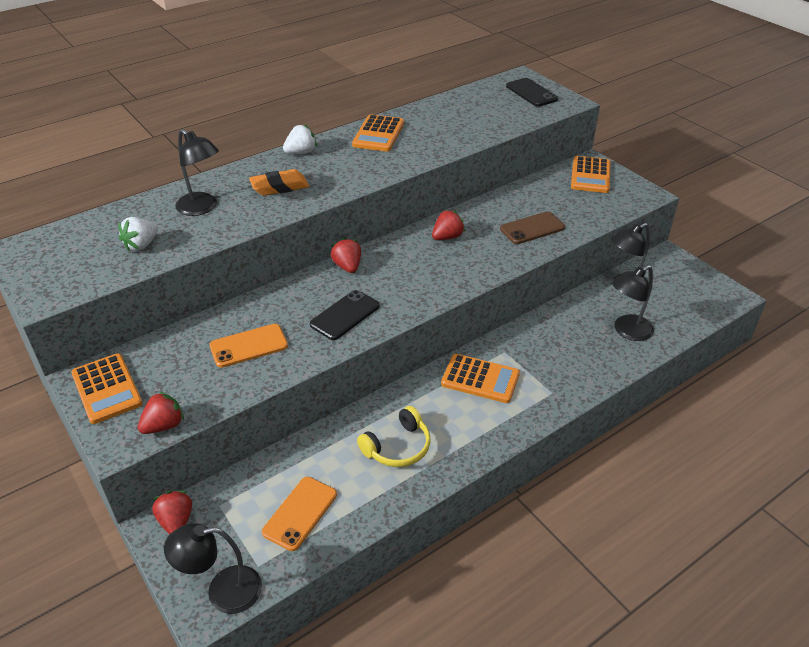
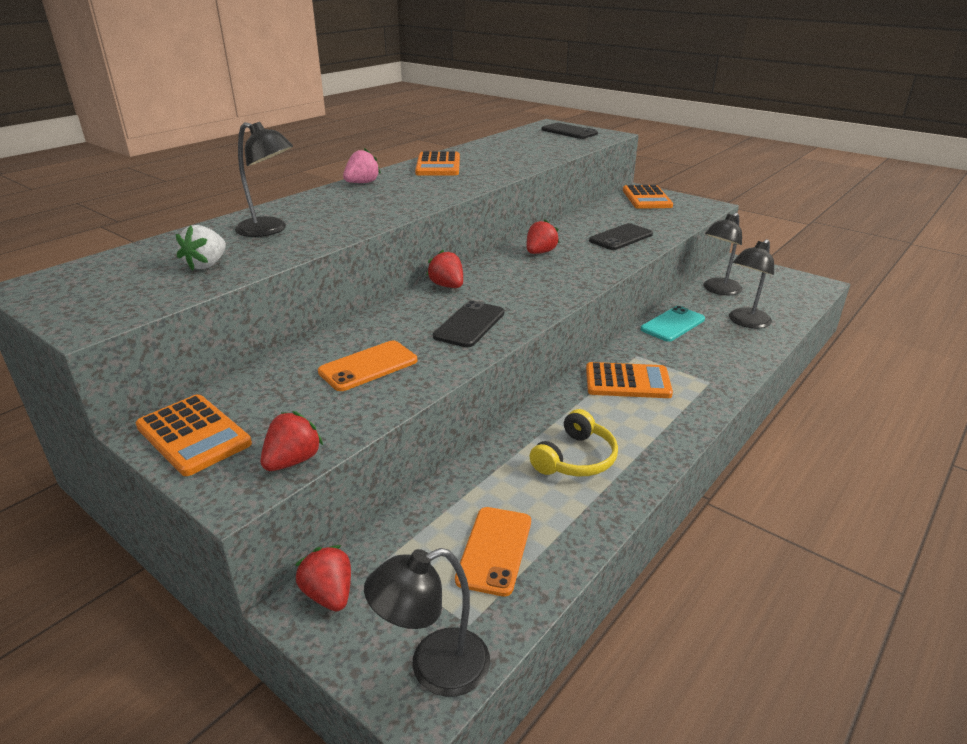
camera: 15 degrees left, 10 degrees down
orange eraser [249,169,309,196] -> none
white strawberry [283,124,317,154] -> pink strawberry [343,148,381,183]
brown phone [500,211,565,244] -> black phone [589,223,653,250]
none -> turquoise phone [641,306,705,342]

